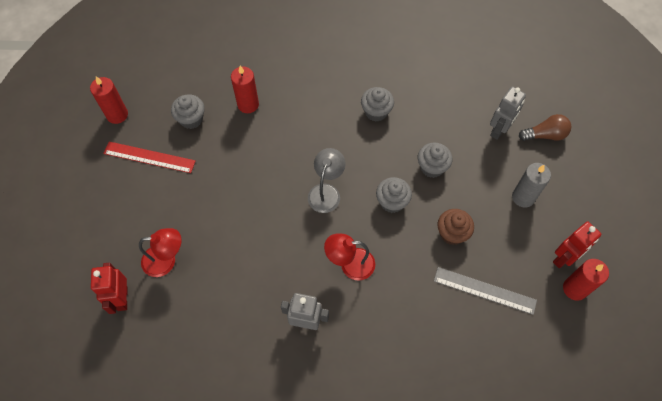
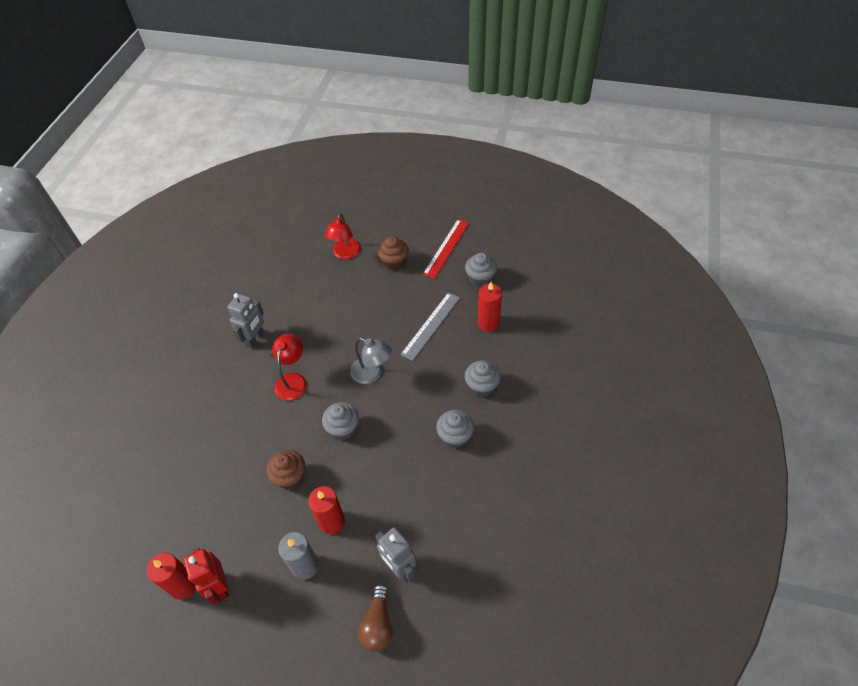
camera: 105 degrees right, 10 degrees down
red candle [90,77,128,124] -> red candle moved to [308,486,345,534]
red robot [91,263,127,314] -> none
grey cupcake [418,143,452,178] -> grey cupcake moved to [465,360,501,397]
grey ruler [434,267,537,315] -> grey ruler moved to [401,292,460,361]
none -> brown cupcake [378,237,409,271]

